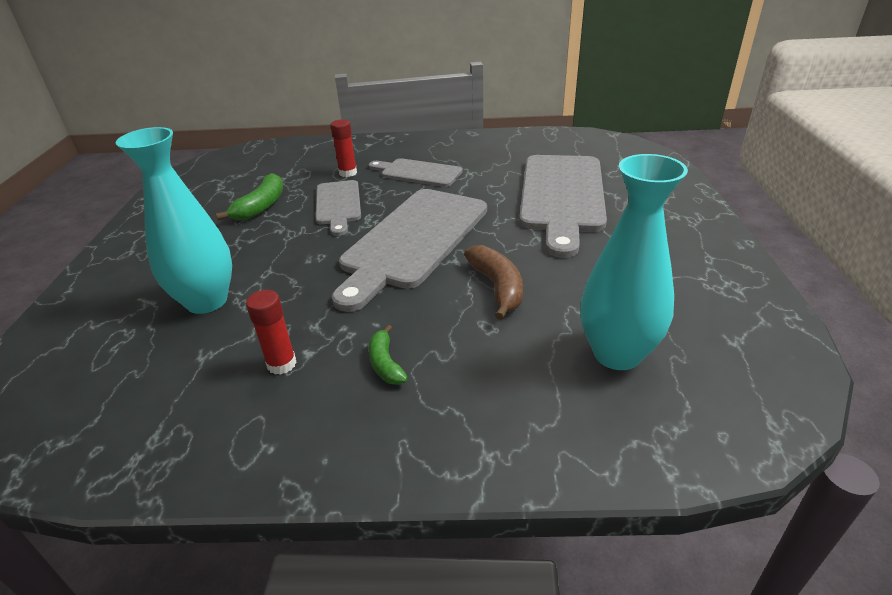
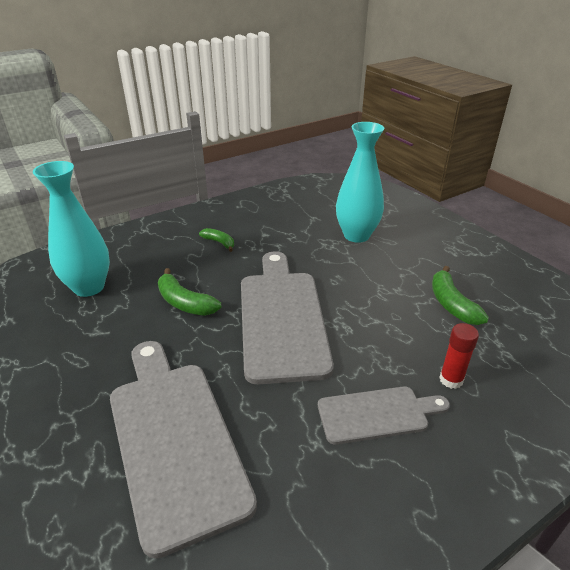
camera: 145 degrees right, 0 degrees up
red glue stick [246,290,297,375] -> none
grey cutting board [316,180,361,236] -> none
brown banana [464,245,523,320] -> green banana [158,268,221,316]

